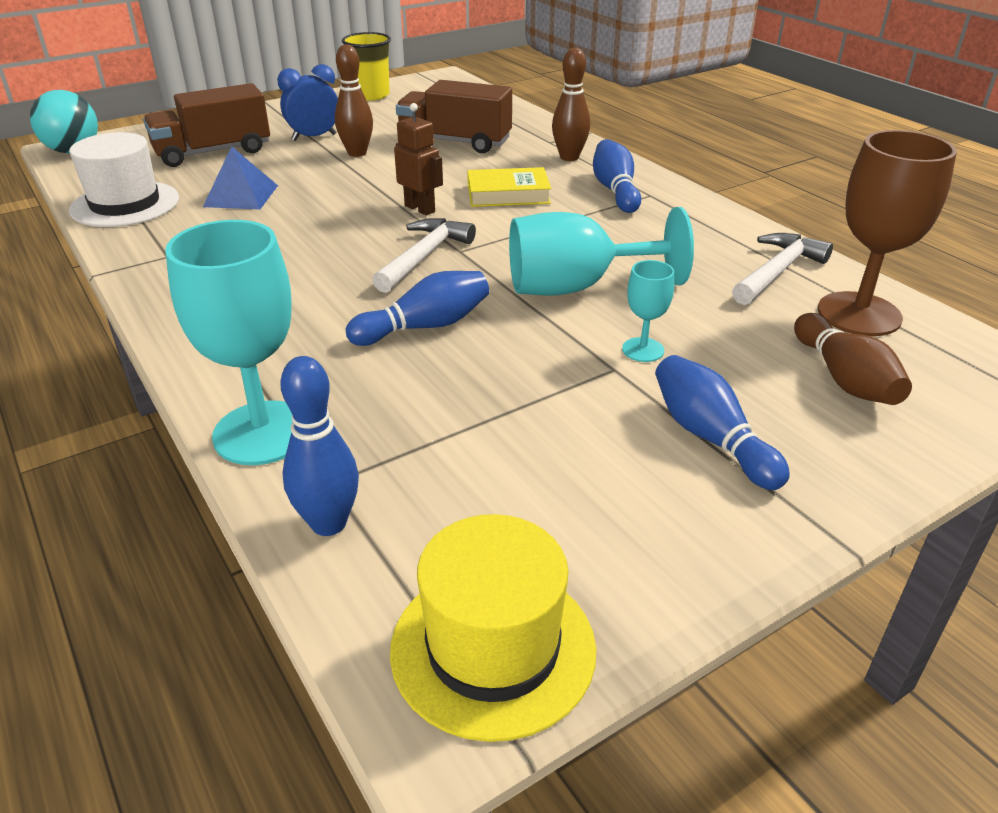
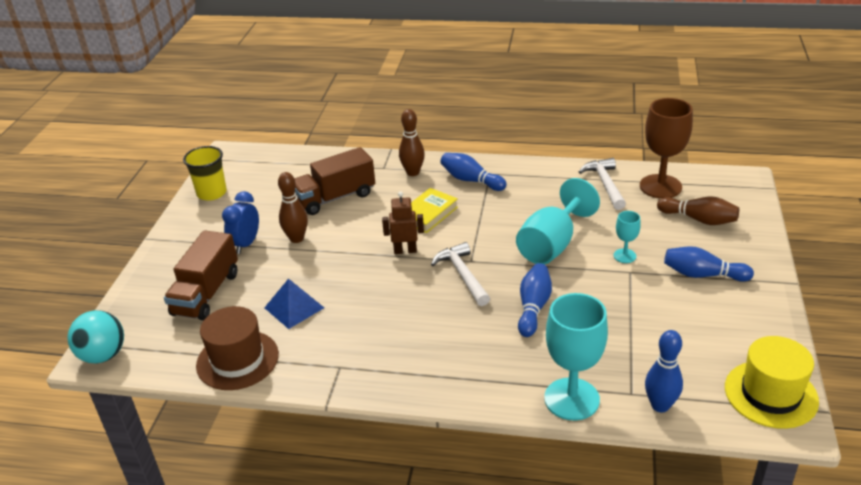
camera: 45 degrees left, 0 degrees up
white hat [69,132,179,227] -> brown hat [196,306,279,390]

